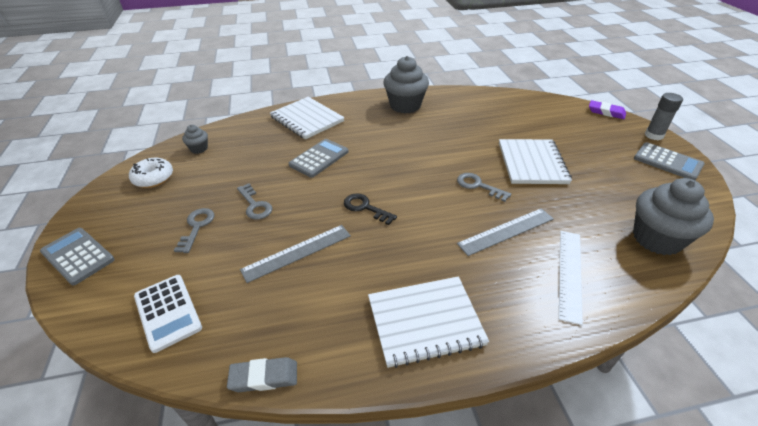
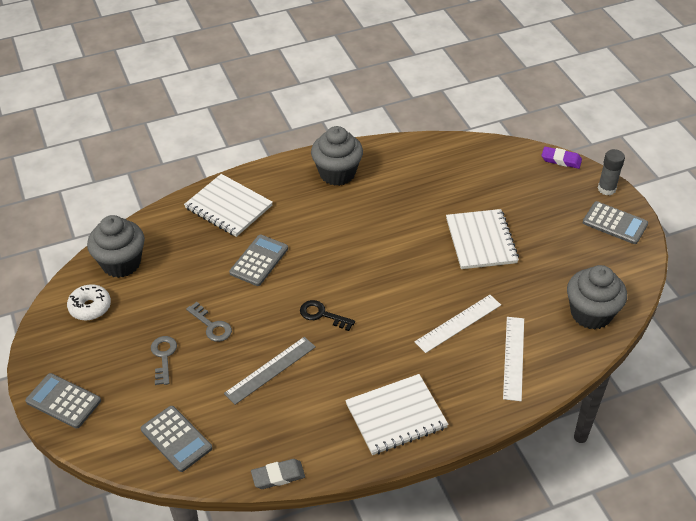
camera: 10 degrees left, 5 degrees up
white calculator [134,275,202,353] -> grey calculator [141,406,212,472]
grey cupcake [182,125,208,154] -> grey cupcake [87,215,145,278], size x2.09
grey key [457,173,511,202] -> none
grey ruler [457,208,554,256] -> white ruler [415,295,501,353]

